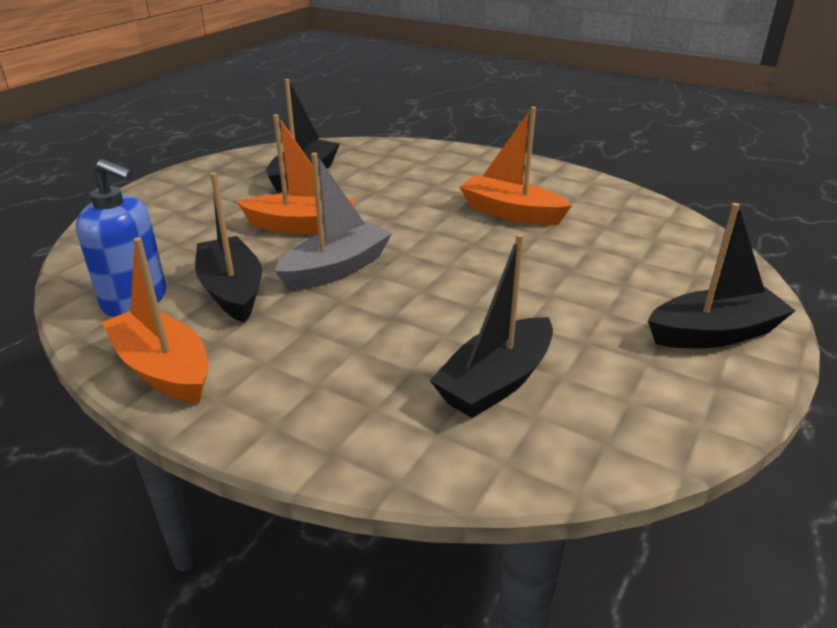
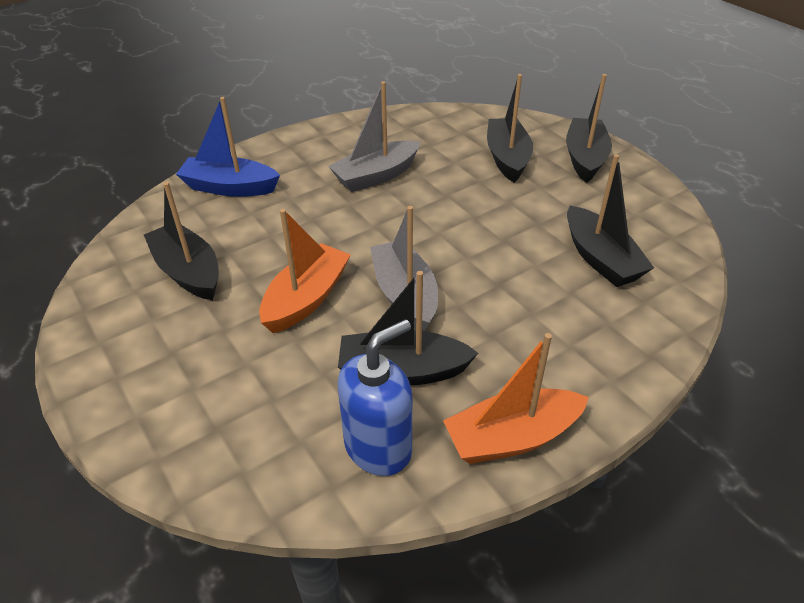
camera: 65 degrees left, 10 degrees up
orange boat [460,106,572,225] -> grey boat [328,81,420,192]
none -> blue boat [176,97,280,197]
none -> black boat [487,74,533,183]

